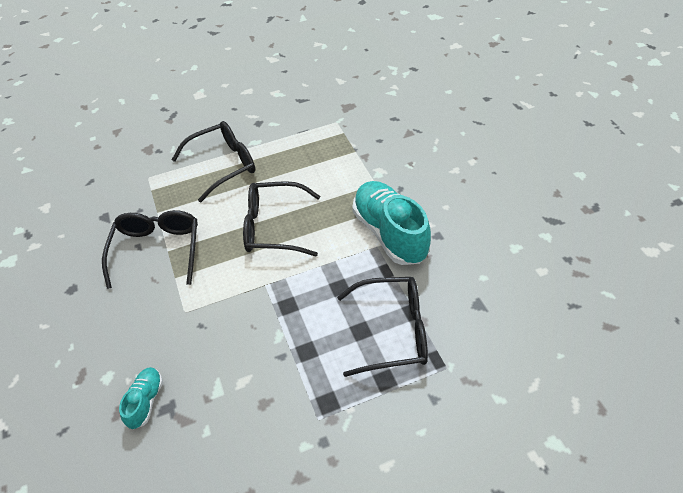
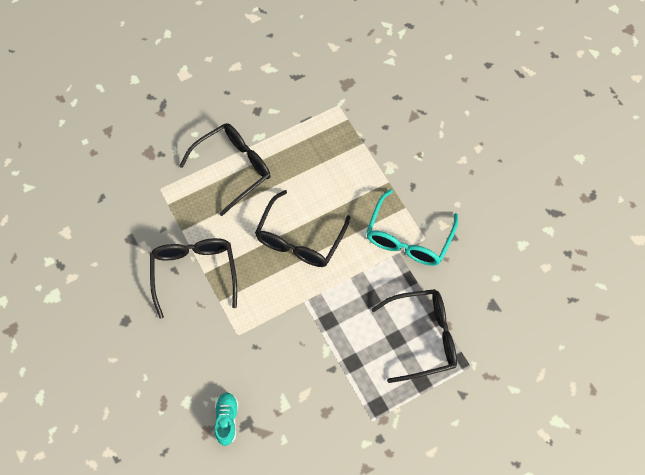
camera: 10 degrees left, 15 degrees up
black glasses [243,181,320,257] -> black glasses turned 60 degrees counterclockwise [255,190,351,267]
turquoise shoe [352,181,431,265] -> turquoise glasses [366,189,458,266]

